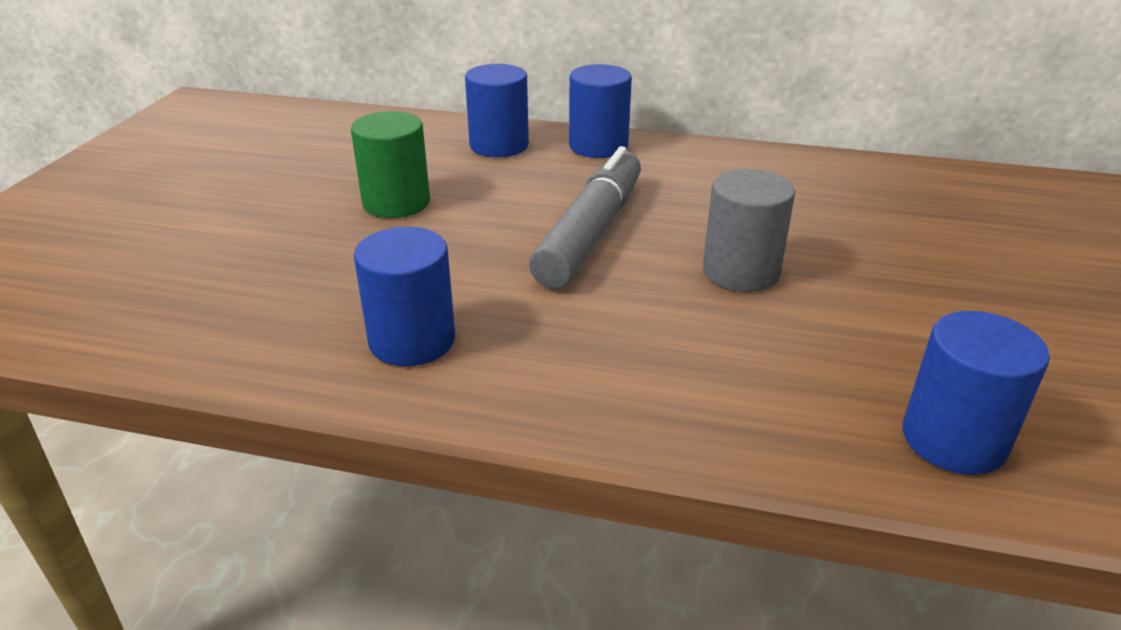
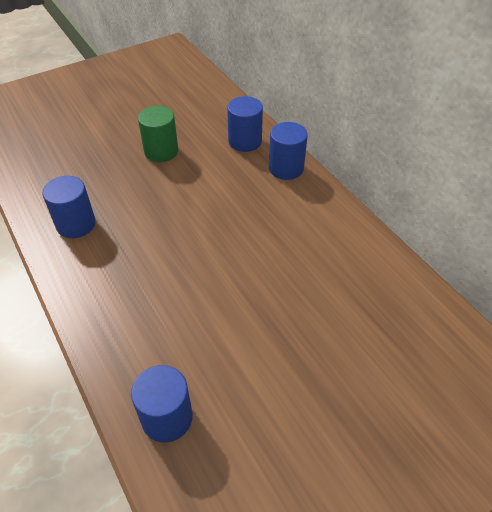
camera: 45 degrees right, 15 degrees up
grey marker [529,146,641,288] -> none
grey cylinder [703,169,795,292] -> none

